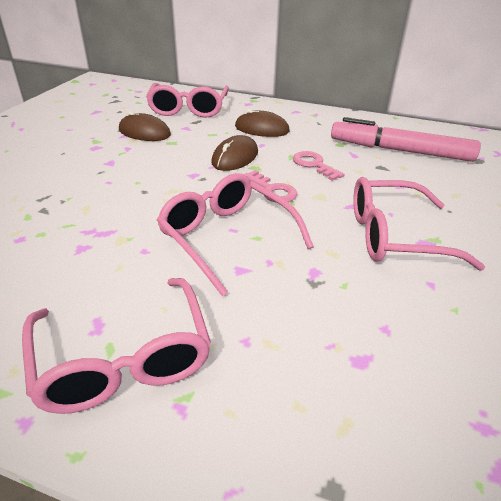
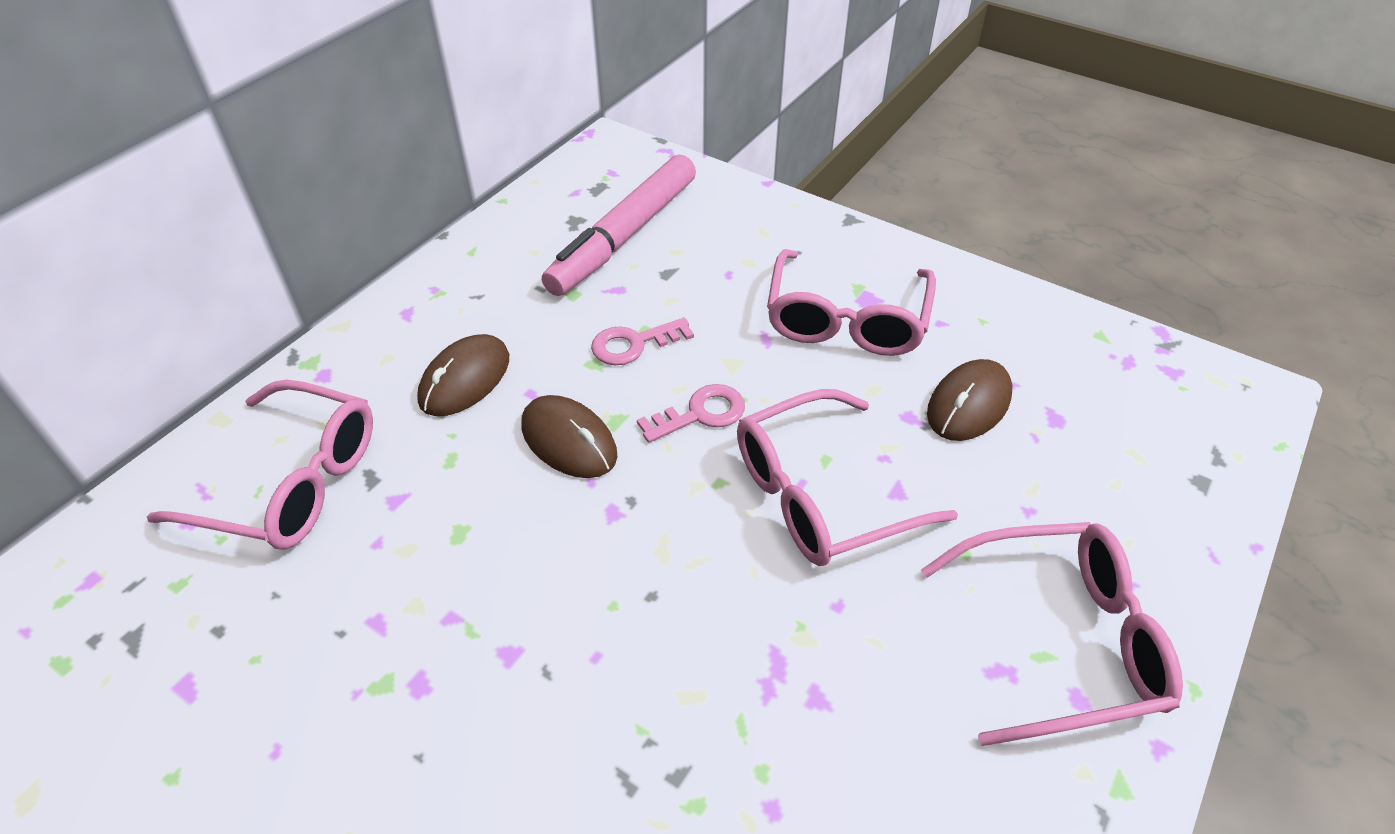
camera: 75 degrees left, 10 degrees up
brown mouse [119,111,171,141] -> brown mouse moved to [927,359,1012,441]

